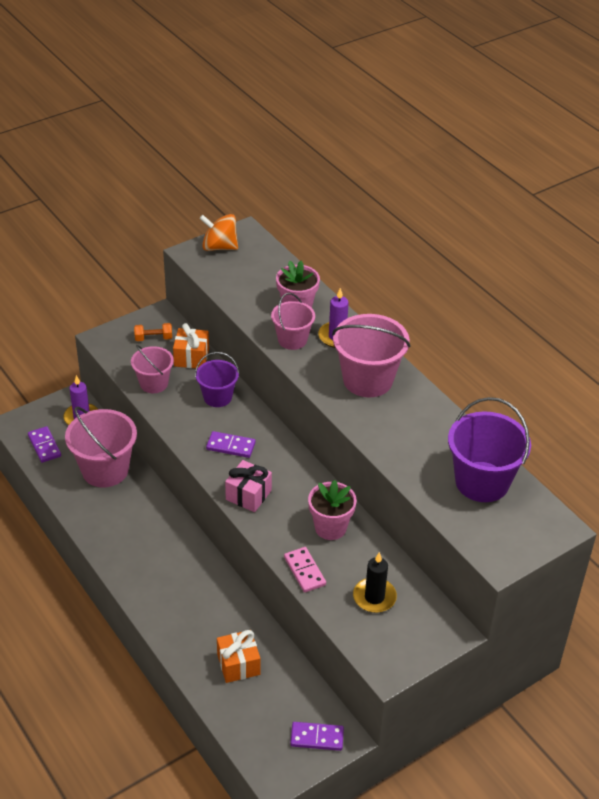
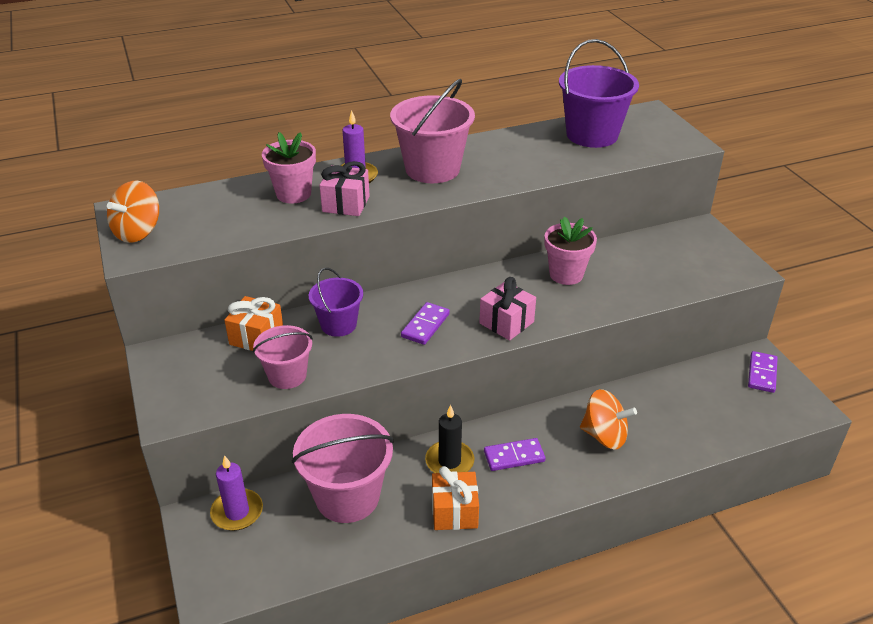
camera: 75 degrees left, 5 degrees down
purple domino [28,426,61,463] -> purple domino moved to [484,438,546,471]
orange dumbbell [134,323,172,341] -> none
orange gift [217,630,260,683] -> orange gift moved to [432,466,479,530]
pink bucket [271,293,315,350] -> pink gift [319,161,370,216]
pink domino [284,547,326,593] -> none
black candle [353,552,397,613] -> black candle moved to [425,405,474,473]
none -> orange spinning top [580,389,637,449]

